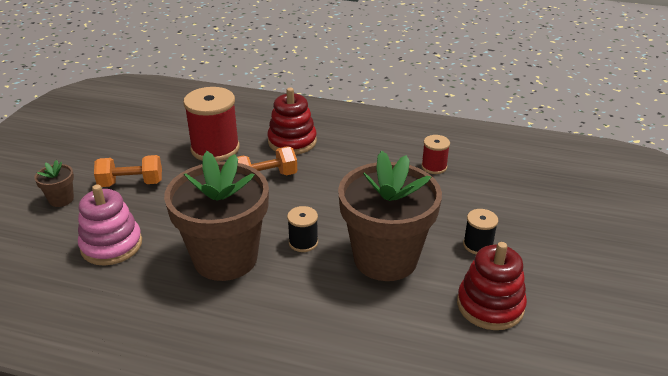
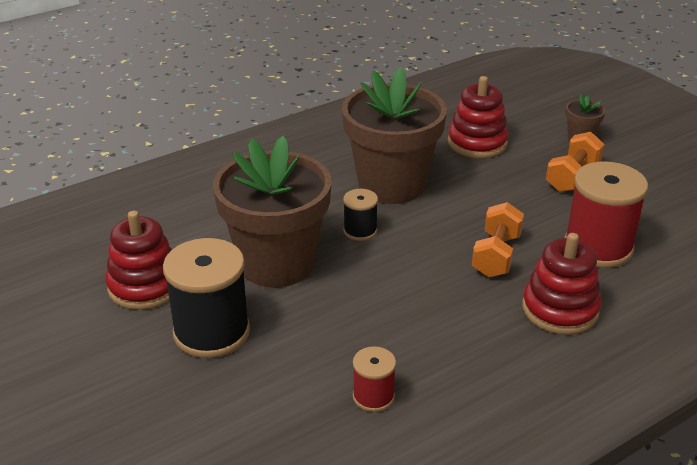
camera: 130 degrees right, 0 degrees up
pink stacking toy [78,184,142,265] -> red stacking toy [448,76,509,158]
black spool [463,209,498,254] -> black spool [163,238,250,358], size x1.97

